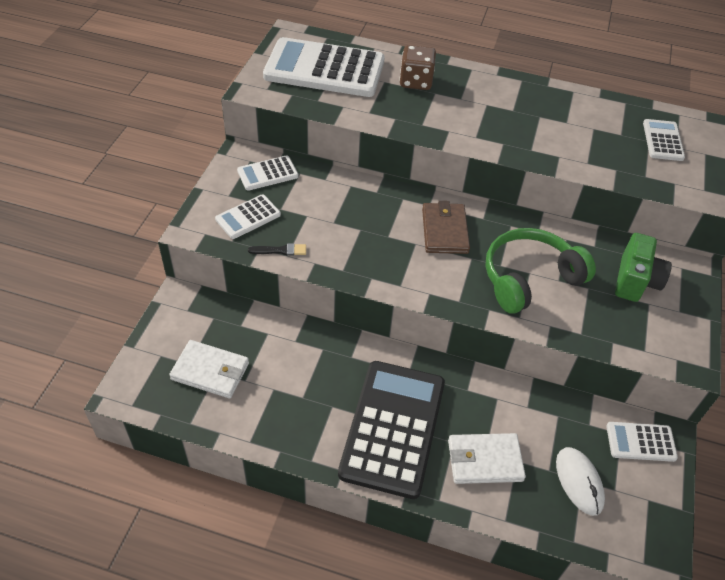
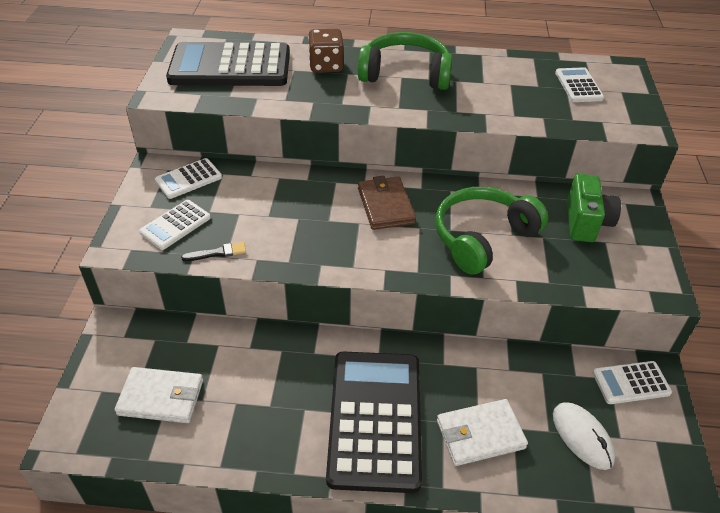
camera: 10 degrees left, 5 degrees down
white calculator [263,37,385,97] -> black calculator [166,42,290,86]
none -> green headphones [358,32,453,90]

